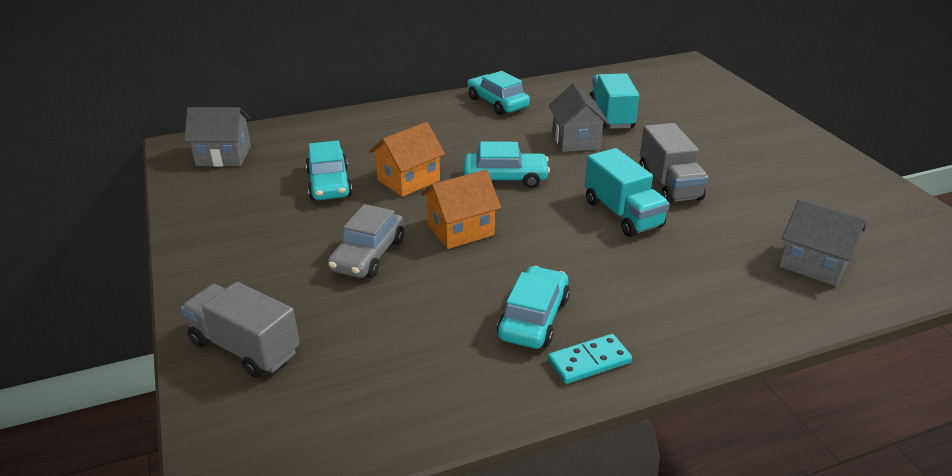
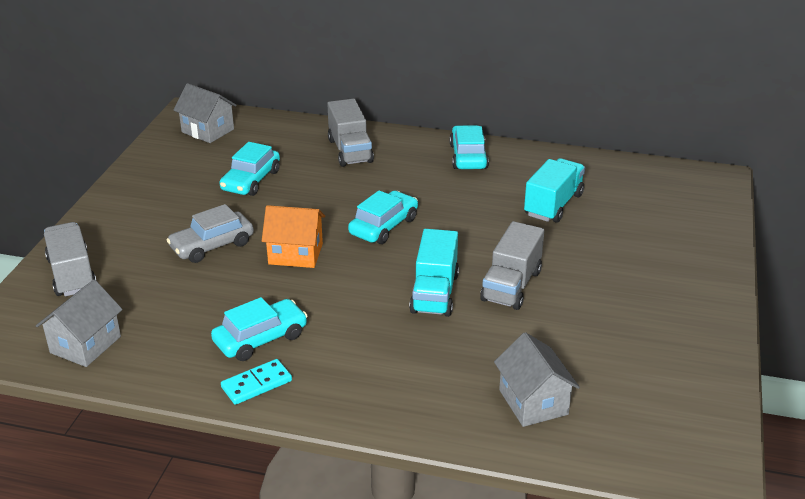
camera: 35 degrees right, 0 degrees up
orange house [369,122,445,197] -> none
turquoise car [464,142,550,188] -> turquoise car turned 90 degrees counterclockwise [348,190,418,244]
turquoise domino [548,334,632,384] -> turquoise domino turned 45 degrees counterclockwise [221,359,292,405]
grey house [549,83,609,152] -> grey house moved to [36,280,123,367]
none -> grey truck [327,99,374,167]

